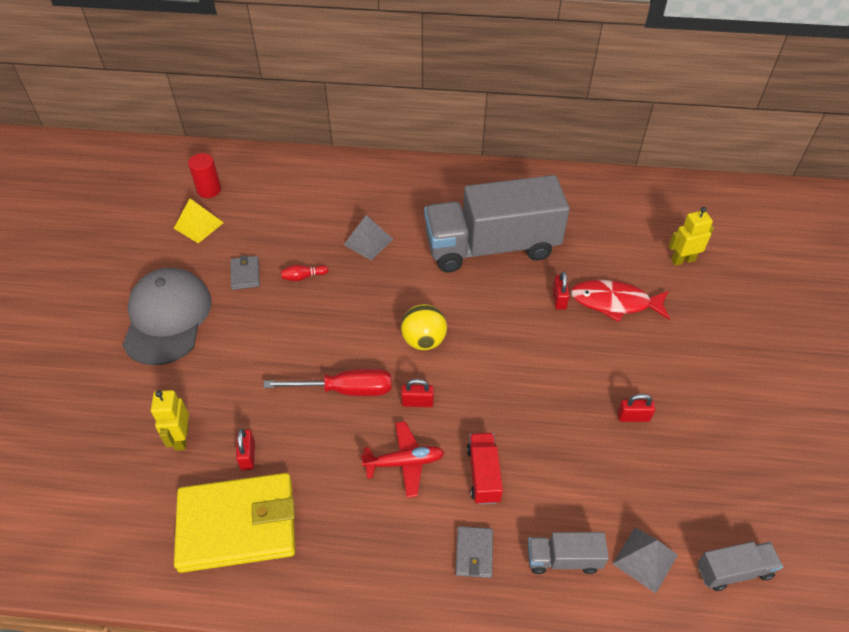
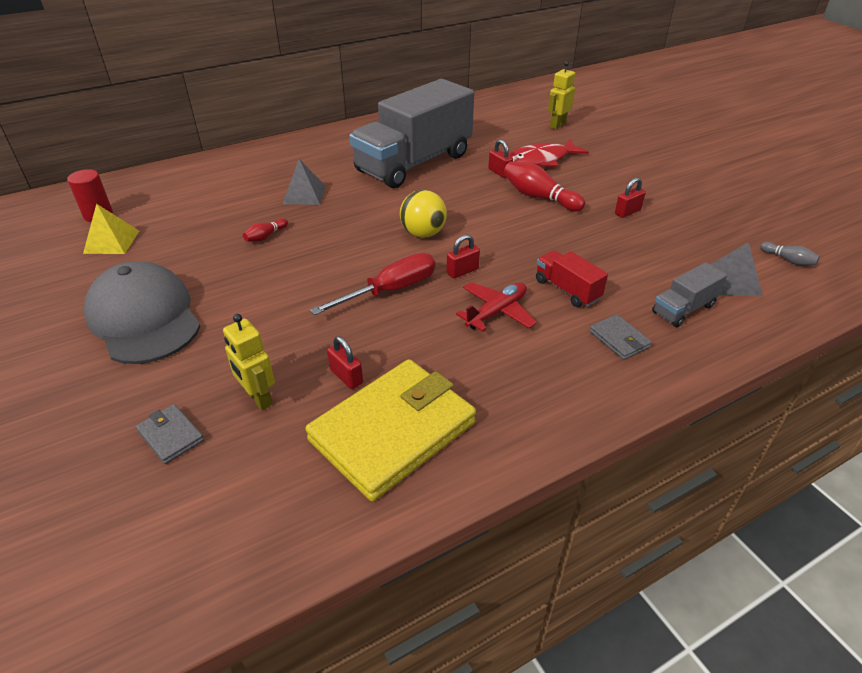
camera: 35 degrees left, 10 degrees down
grey wallet [230,255,260,290] -> grey wallet moved to [136,404,204,464]
grey truck [697,542,783,591] -> grey bowling pin [760,242,820,265]
none -> red bowling pin [504,161,585,212]

